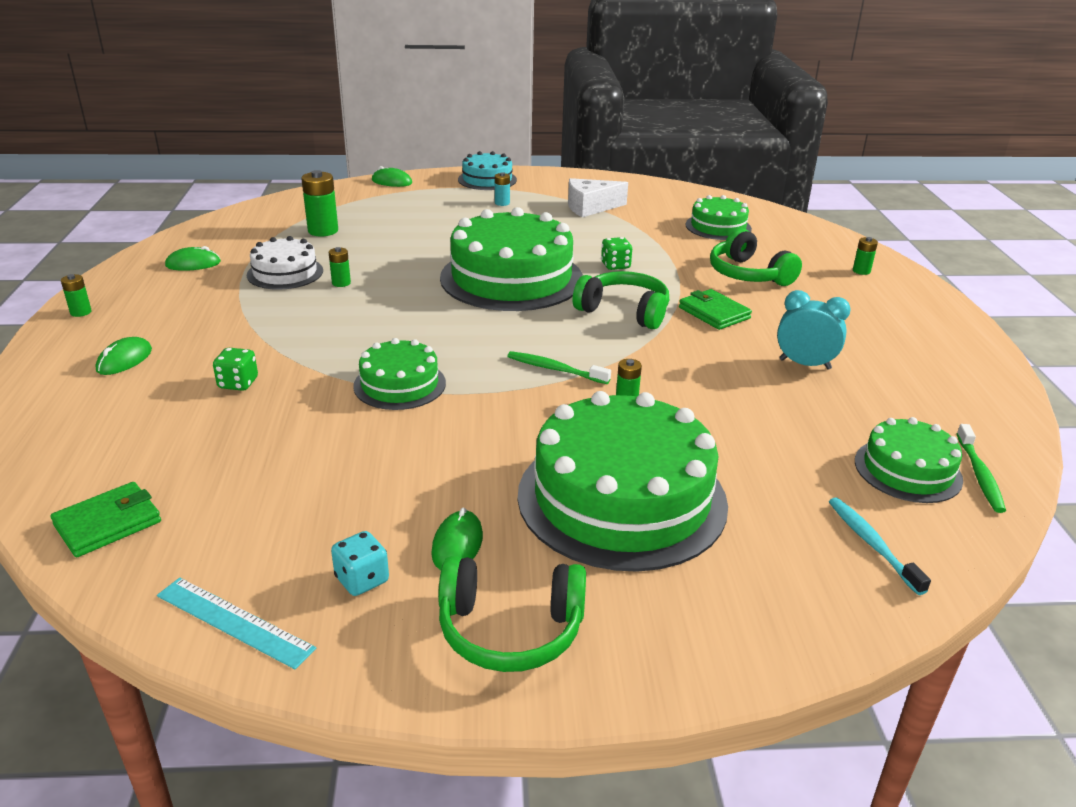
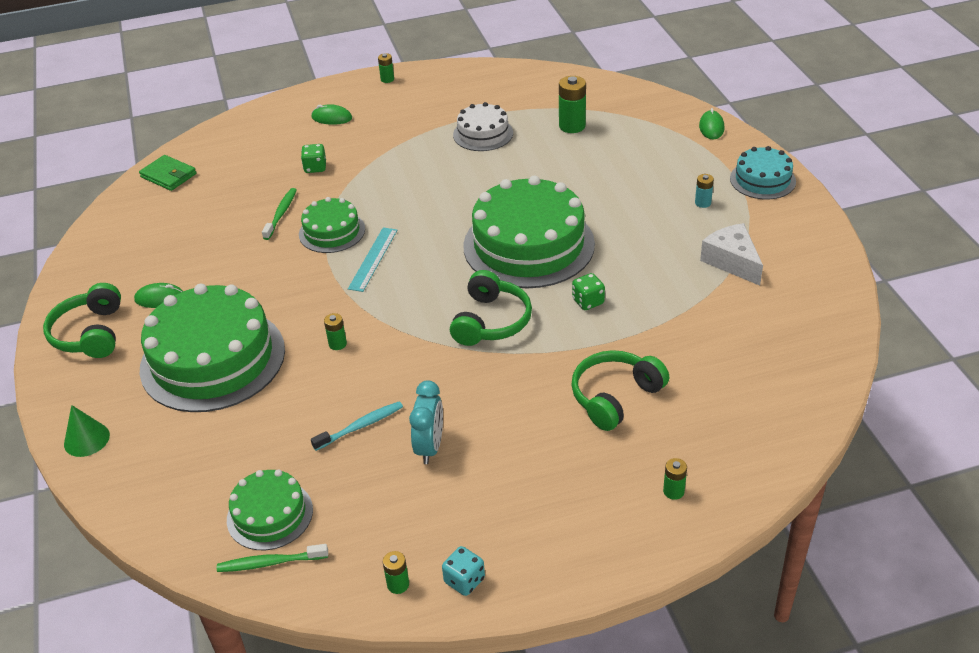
camera: 80 degrees right, 10 degrees up
turquoise ruler [157,578,316,669] -> turquoise ruler moved to [348,227,397,292]
green mouse [165,246,221,271] -> none
green battery [329,247,351,287] -> green battery moved to [383,551,409,594]
turquoise dice [331,531,389,596] -> turquoise dice moved to [442,546,485,596]
green toothbrush [507,351,611,384] -> green toothbrush moved to [262,188,297,240]
green wallet [679,289,752,330] -> none
green cake [686,195,752,240] -> none
turquoise toothbrush [829,497,931,595] -> turquoise toothbrush moved to [311,401,403,451]
none -> green cone [64,405,110,457]

